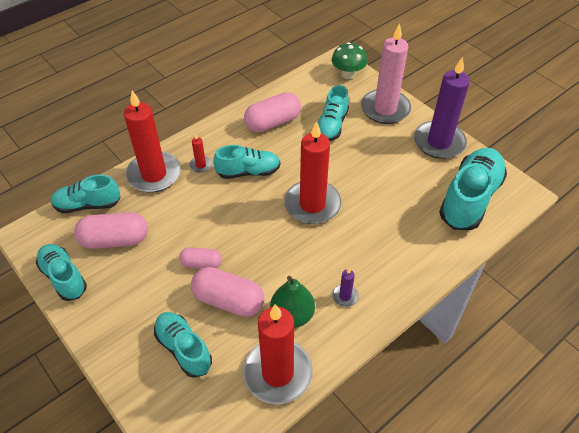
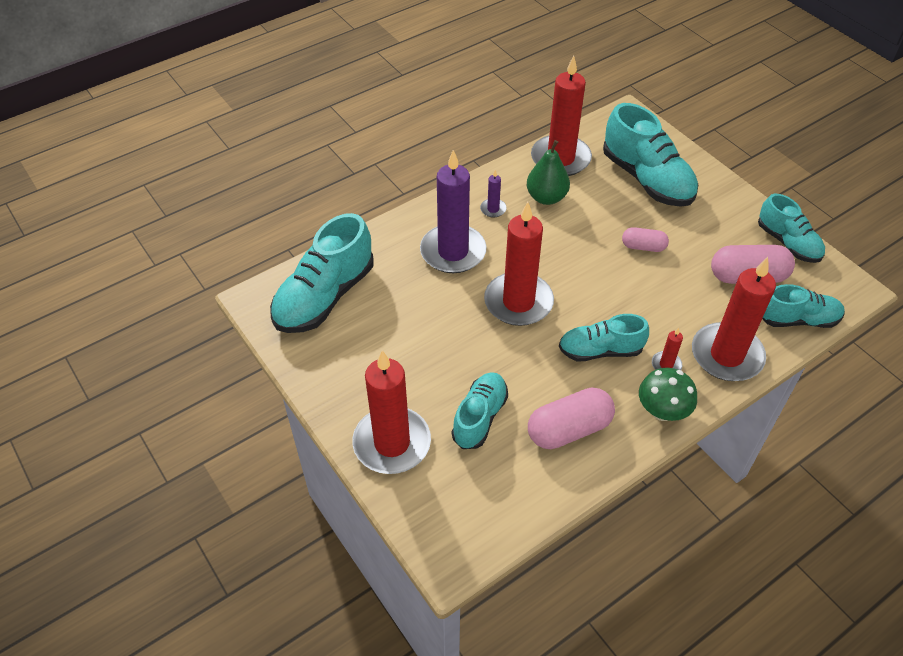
camera: 175 degrees left, 0 degrees up
turquoise shoe [154,312,212,378] -> turquoise shoe [603,103,698,207], size x1.61
pink capsule [191,267,264,317] -> none
green mushroom [332,42,367,79] -> green mushroom moved to [639,368,697,421]
pink candle [361,23,411,124] -> red candle [352,350,431,474]
purple candle [414,57,470,159] -> purple candle moved to [420,150,487,273]

